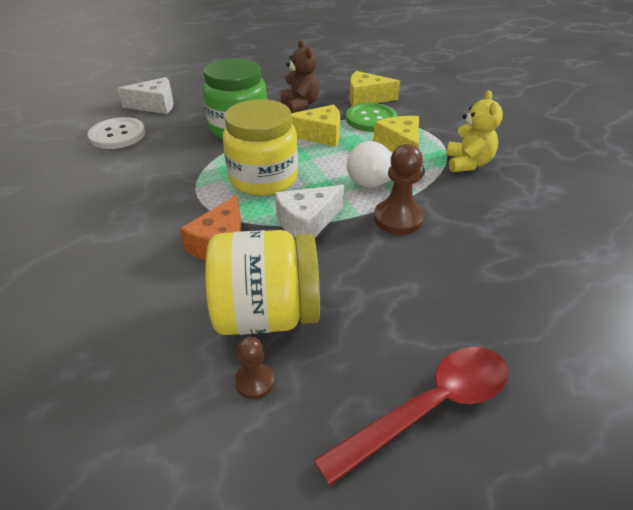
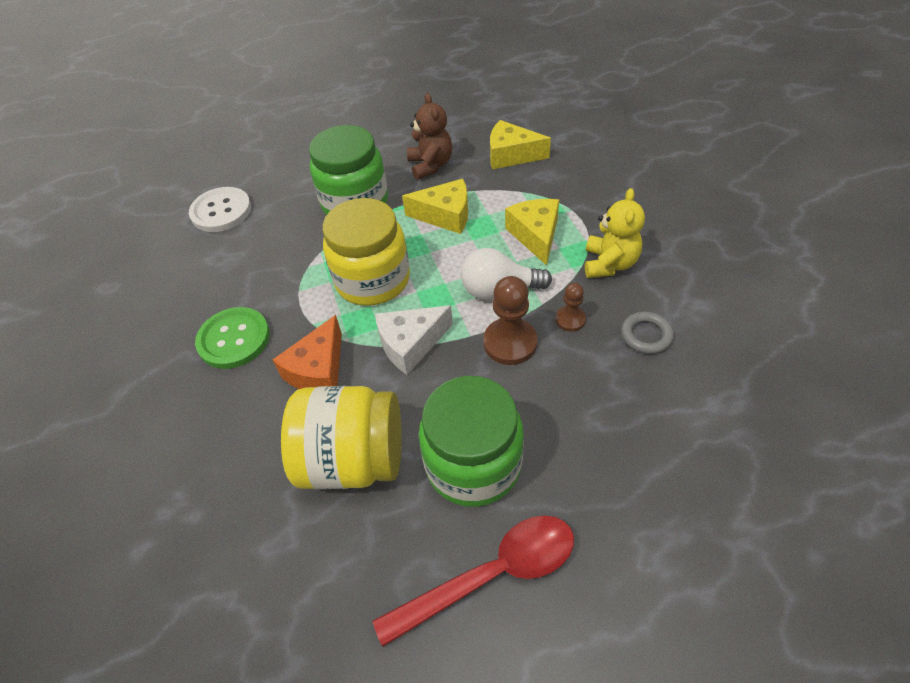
camera: 10 degrees right, 10 degrees up
white cheese [117,77,174,114] -> none
brown pawn [235,337,274,399] -> brown pawn moved to [555,283,586,332]
green button [346,103,397,132] -> green button moved to [195,307,270,369]
none -> green jar [419,376,524,507]
none -> grey ring [621,311,674,354]

